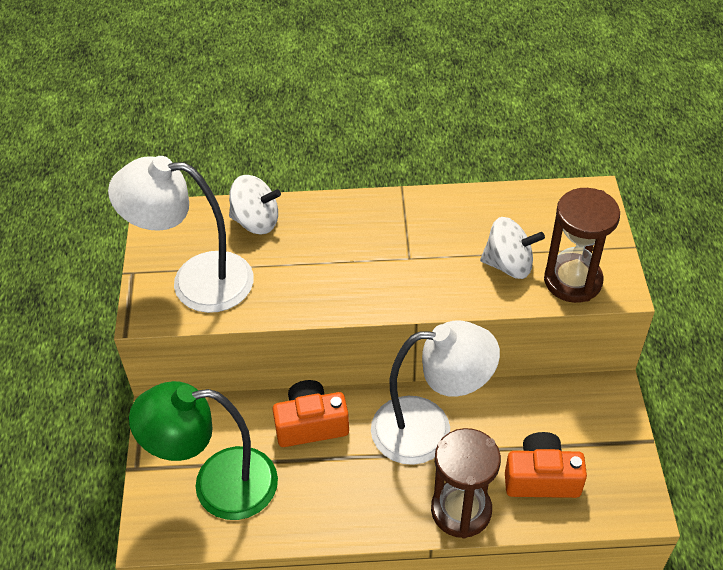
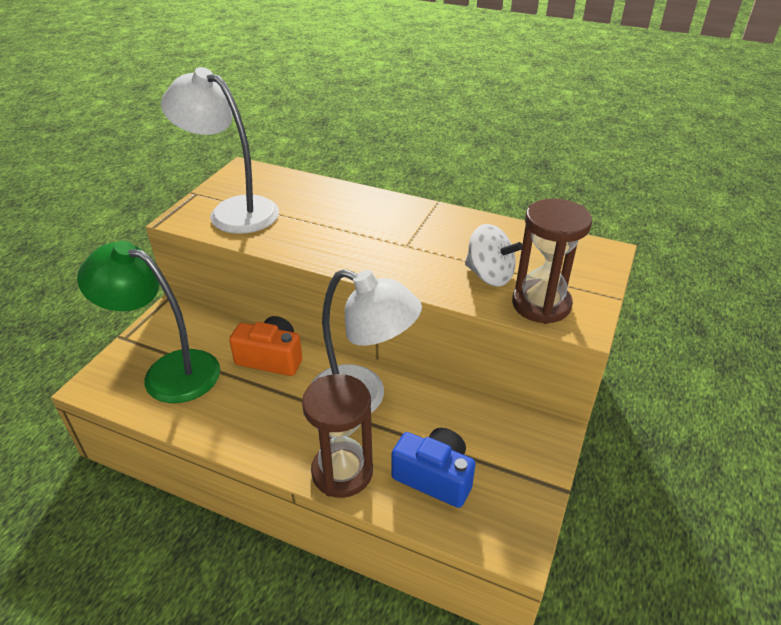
camera: 25 degrees right, 10 degrees down
white spinning top [229,175,281,234] -> none
orange camera [505,432,587,498] -> blue camera [391,428,476,508]

